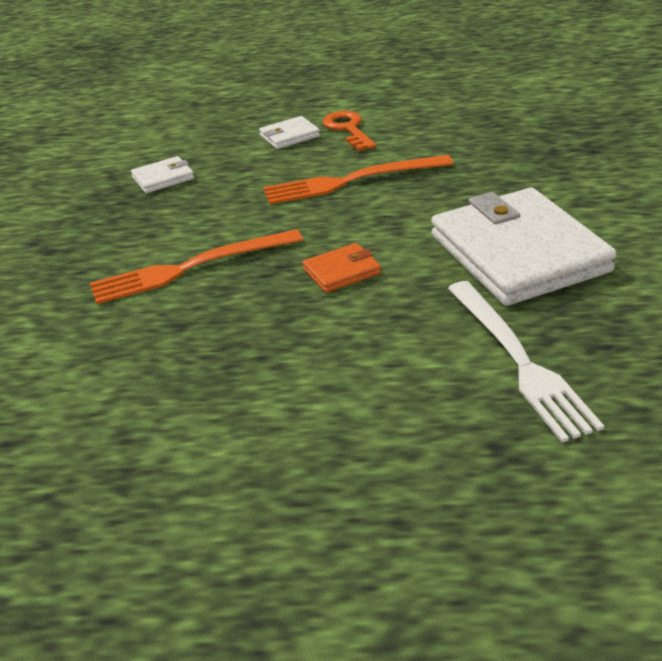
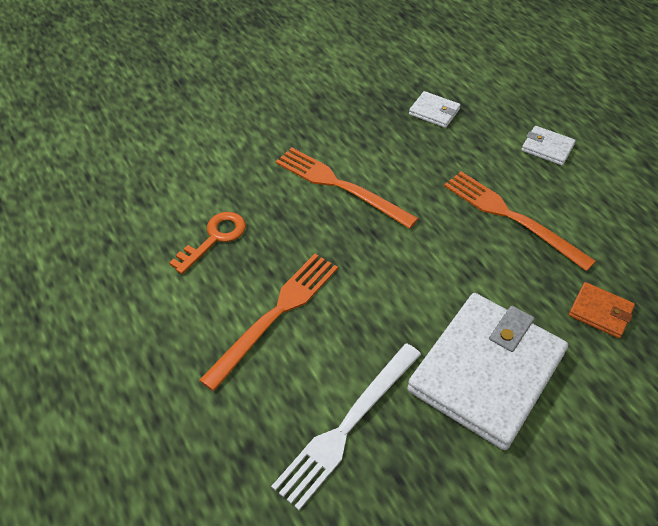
camera: 55 degrees right, 15 degrees up
orange wallet [302,243,381,293] -> orange wallet moved to [569,282,635,338]
orange key [323,111,376,151] -> orange key moved to [169,212,246,274]
none -> orange fork [199,254,338,391]

